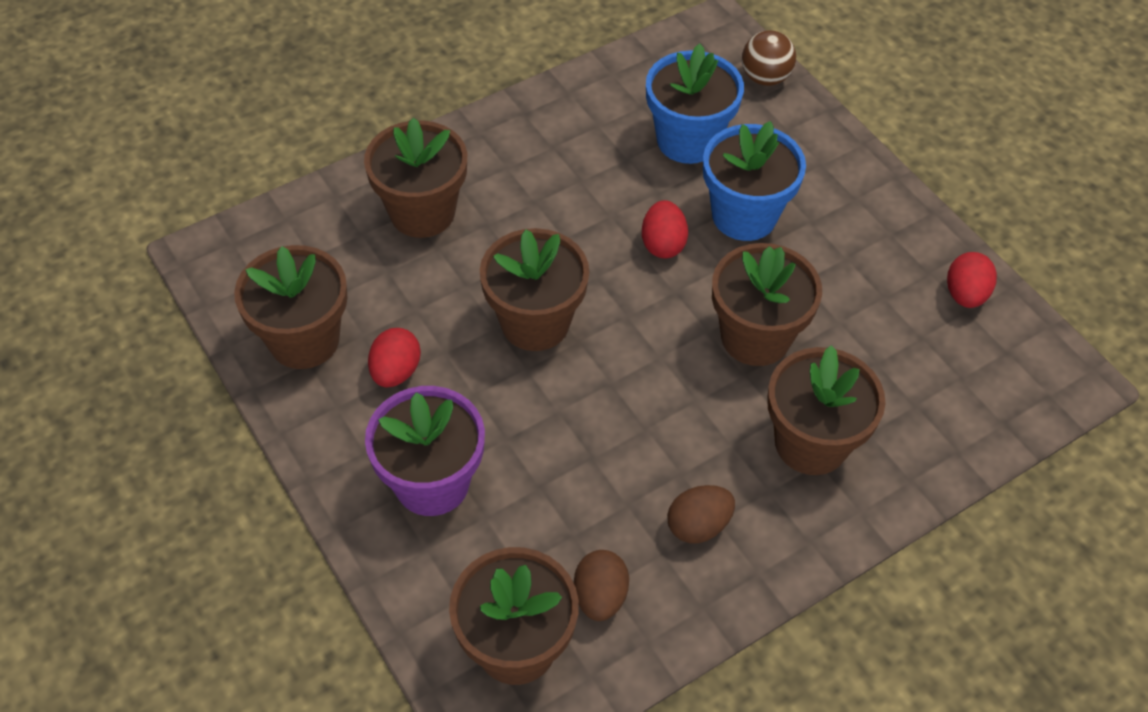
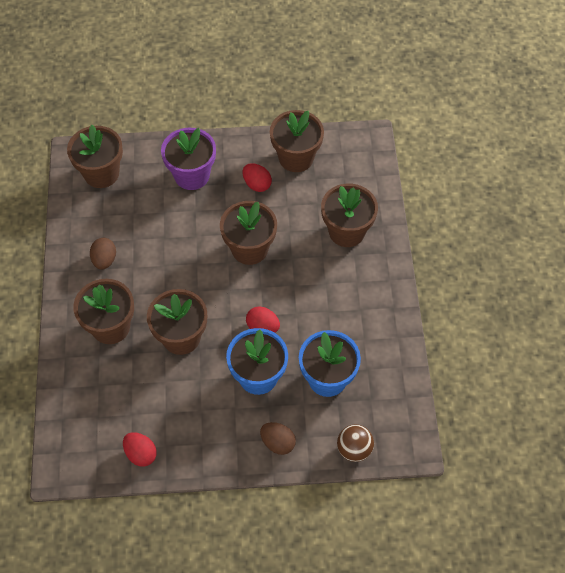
camera: 120 degrees right, 5 degrees up
brown egg [574,550,629,621] -> brown egg moved to [260,422,296,455]

